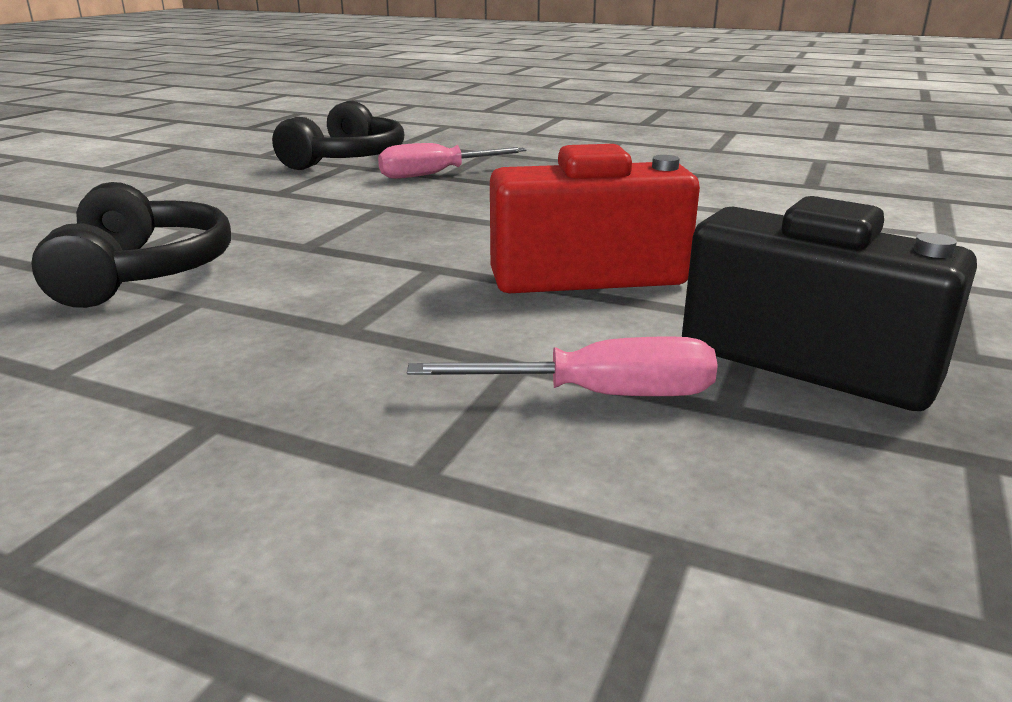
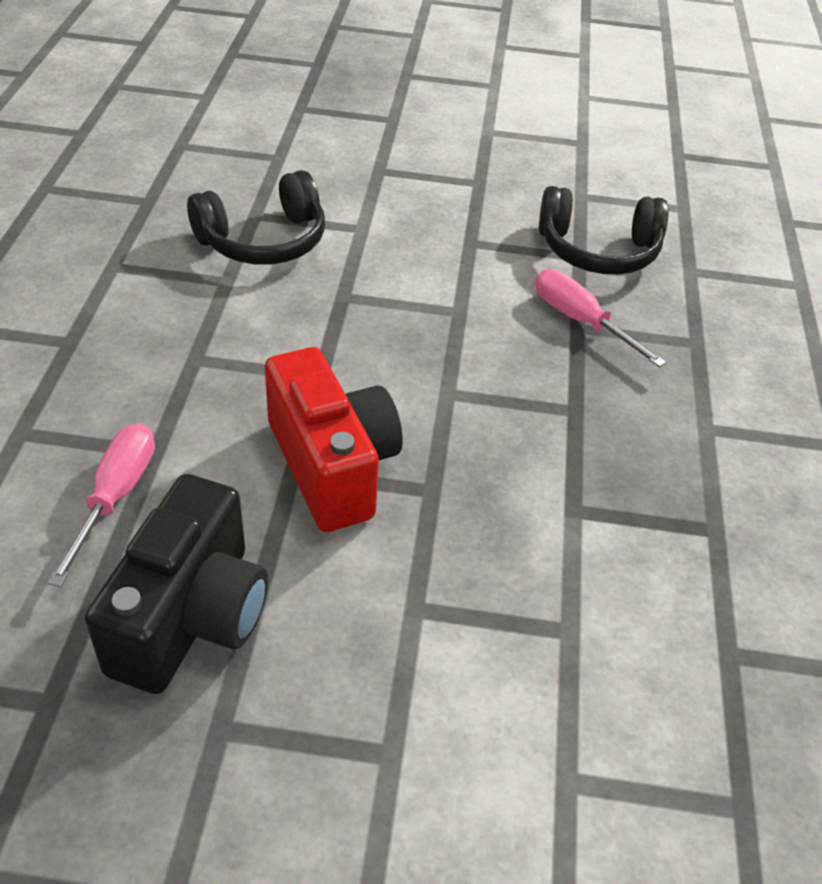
camera: 70 degrees right, 20 degrees up
pink screwdriver [407,336,718,396] -> pink screwdriver turned 150 degrees counterclockwise [48,423,155,587]

